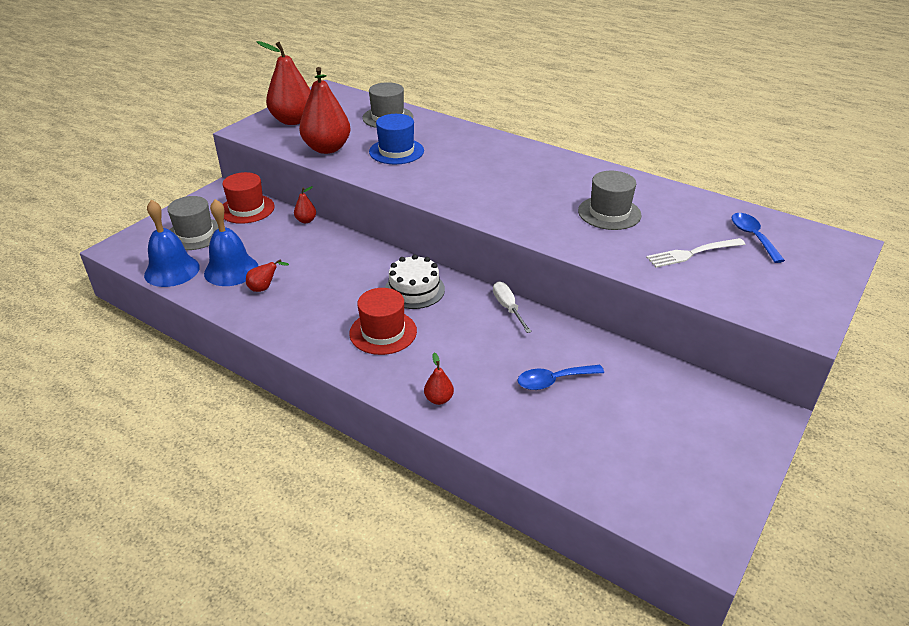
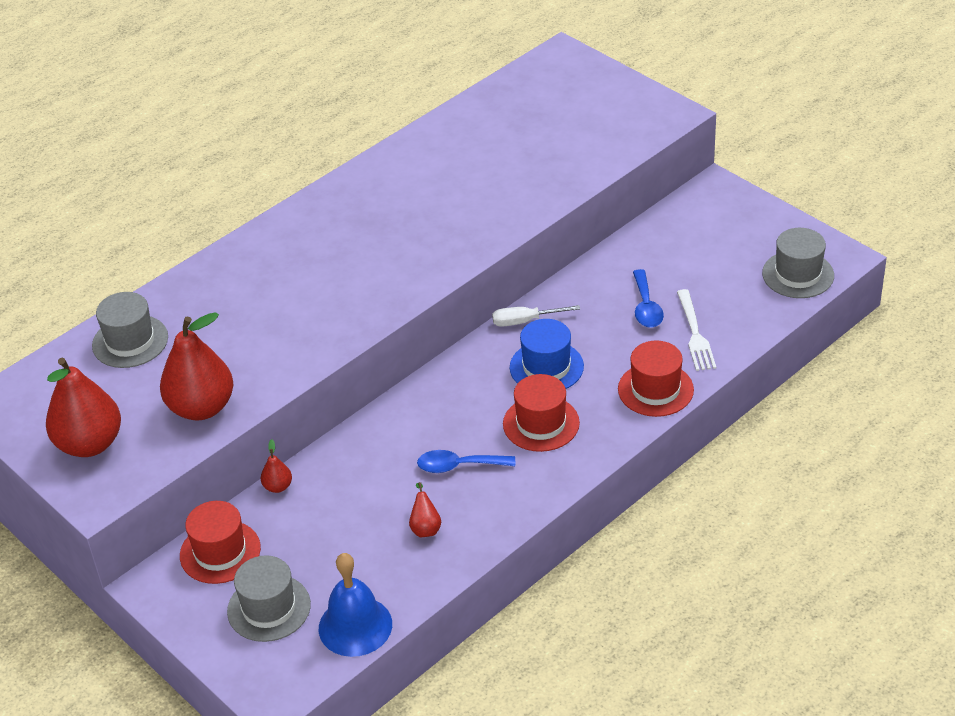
camera: 75 degrees left, 5 degrees up
blue bell [204,199,258,286] -> none
blue hat [369,114,424,164] -> blue hat moved to [510,319,584,389]
white cake [385,254,445,309] -> none
red pear [424,353,454,405] -> red hat [618,340,694,417]
grey hat [578,171,642,230] -> grey hat moved to [762,228,834,298]
white fork [646,238,746,268] -> white fork moved to [677,289,716,371]
blue spoon [732,213,785,263] -> blue spoon moved to [417,450,515,473]

